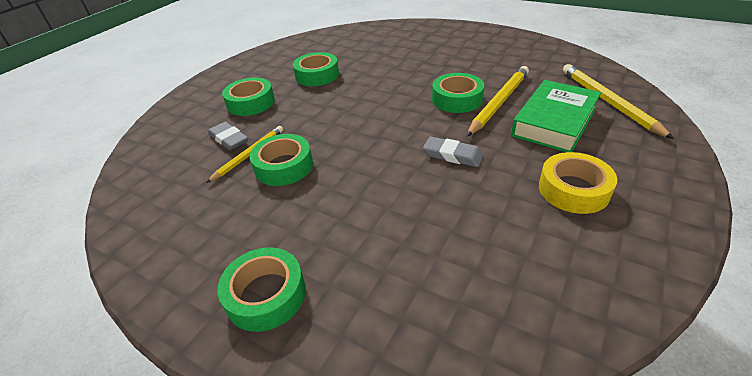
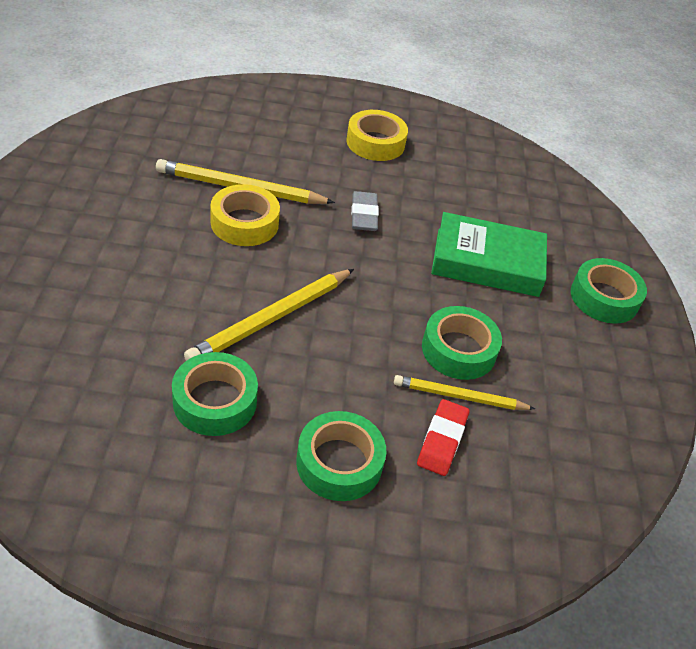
camera: 125 degrees left, 5 degrees up
grey eraser [208,122,248,150] -> red eraser [417,399,469,476]
green tape [432,73,484,113] -> yellow tape [210,184,280,246]
green book [511,80,601,152] -> green book moved to [431,212,547,297]
yellow pencil [563,64,674,139] -> yellow pencil moved to [184,269,354,361]

